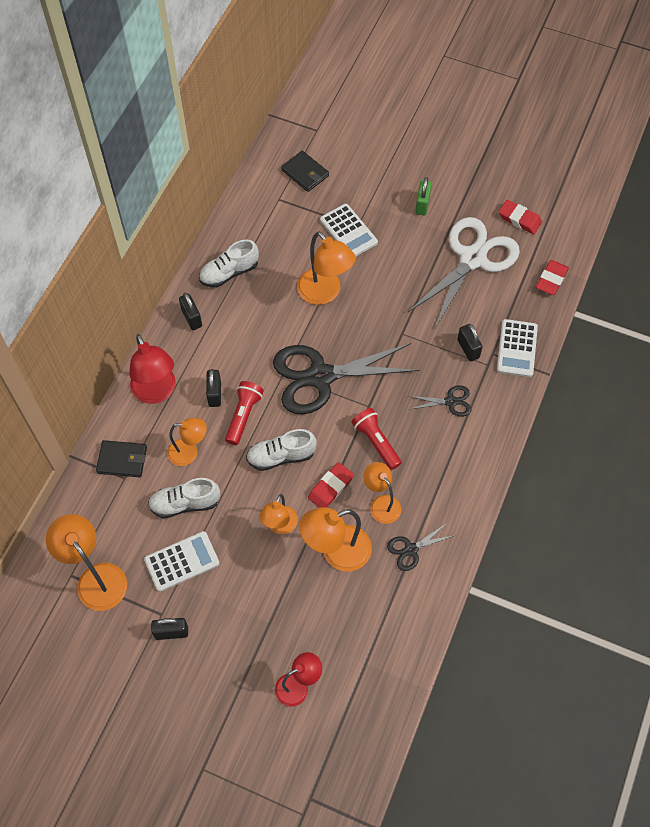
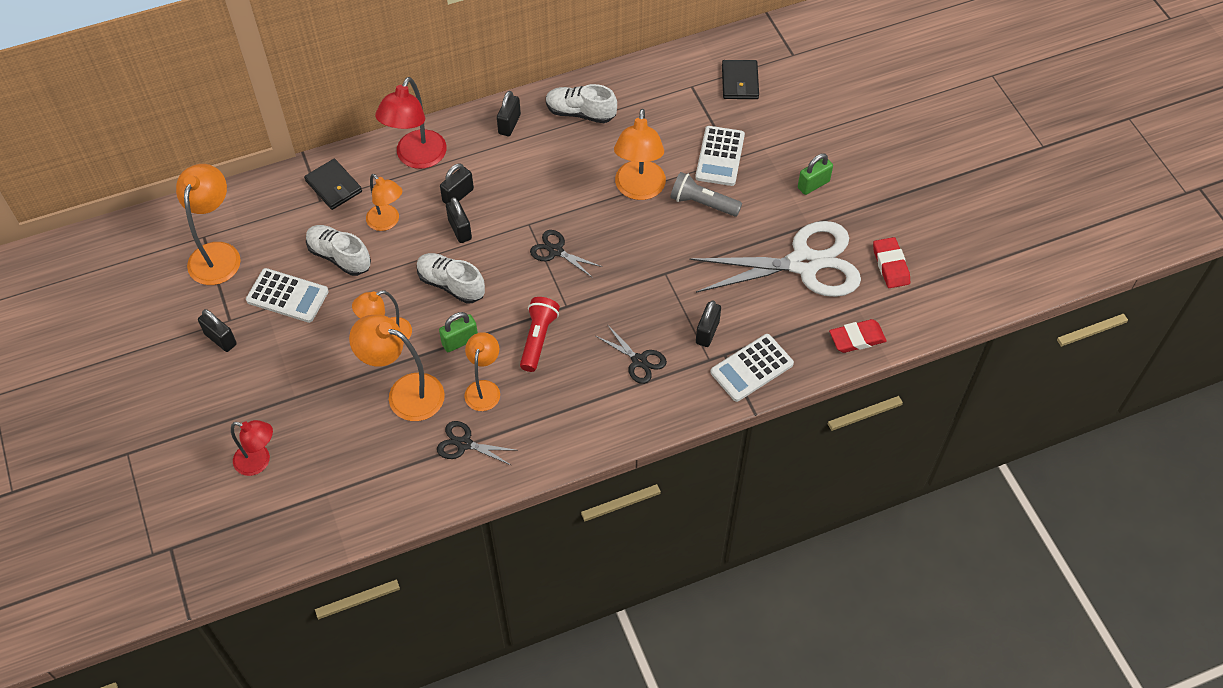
camera: 45 degrees right, 5 degrees down
red flashlight [225,381,264,445] -> black padlock [446,197,472,243]
black scissors [273,343,420,415] -> black scissors [530,230,602,278], size x0.44
red eraser [308,462,354,508] -> green padlock [439,312,478,352]
none -> grey flashlight [670,172,742,217]

